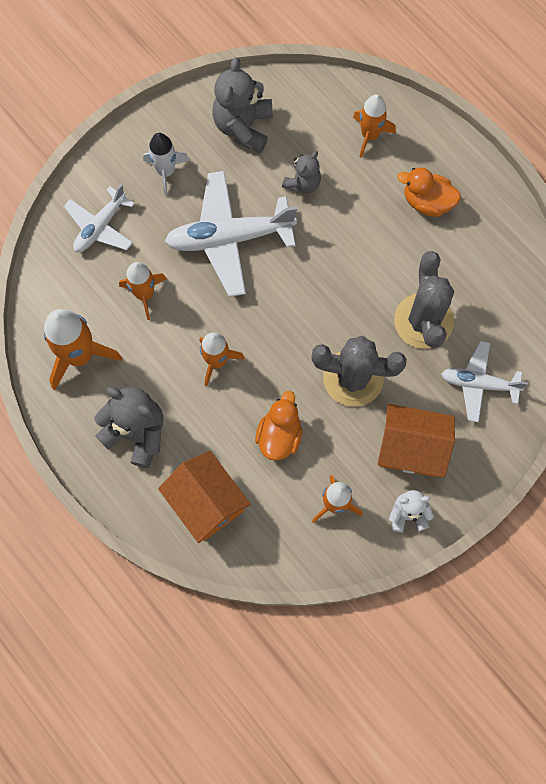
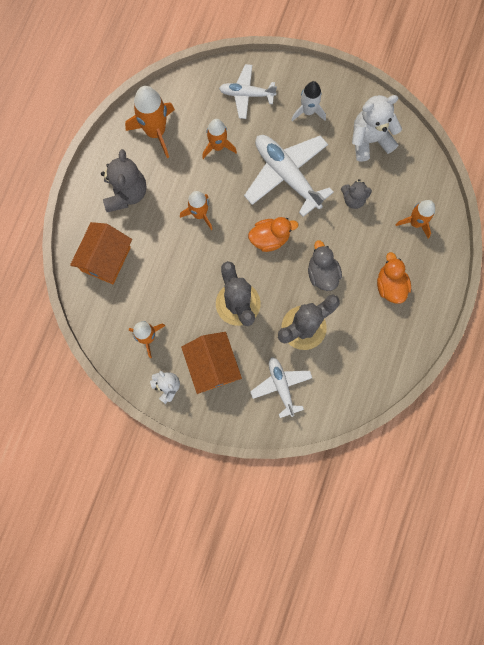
camera: 60 degrees right, 5 degrees up
grey teddy bear [212,57,273,153] -> white teddy bear [352,95,402,161]
orange duck [255,391,302,461] -> orange duck moved to [248,217,298,252]
none -> grey duck [308,240,342,291]

